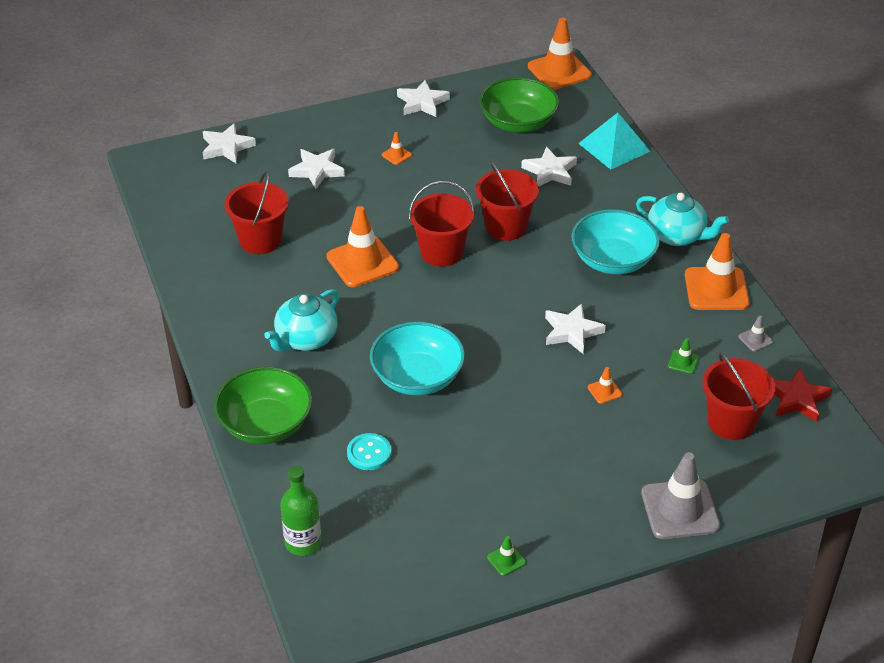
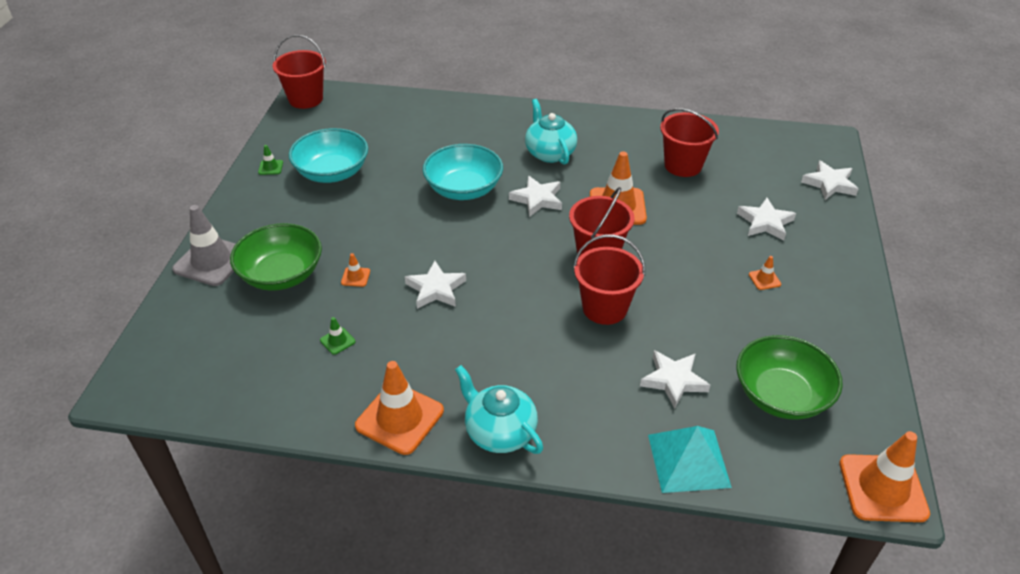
camera: 120 degrees right, 0 degrees up
green bowl [214,367,312,444] -> green bowl moved to [230,223,322,291]
green bottle [280,466,321,556] -> none
turquoise button [347,433,392,470] -> none
white star [397,80,450,117] -> white star moved to [509,176,562,217]
turquoise bowl [572,209,660,274] -> turquoise bowl moved to [289,128,368,183]
turquoise teapot [636,193,729,246] -> turquoise teapot turned 75 degrees clockwise [455,365,543,454]
red bucket [702,352,775,440] -> red bucket moved to [273,35,326,109]
grey traffic cone [738,316,773,352] -> none
red star [774,368,832,422] -> none

